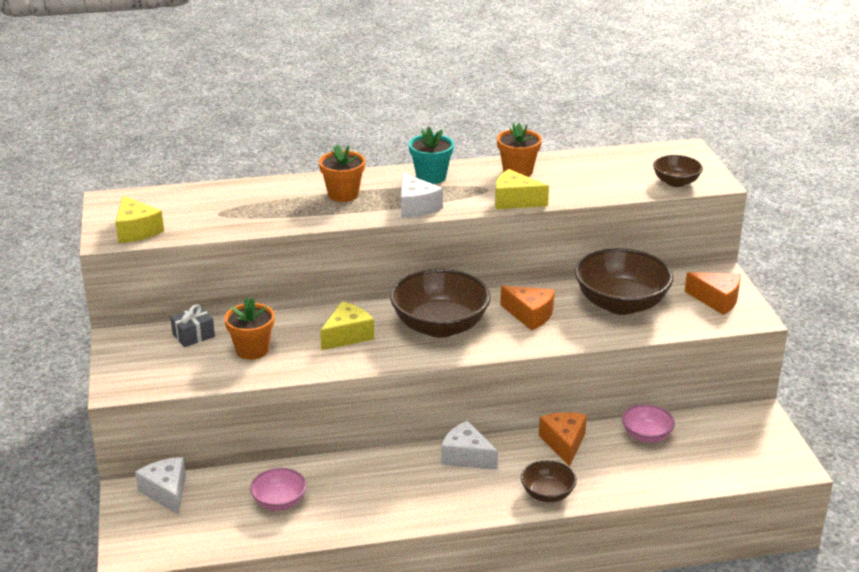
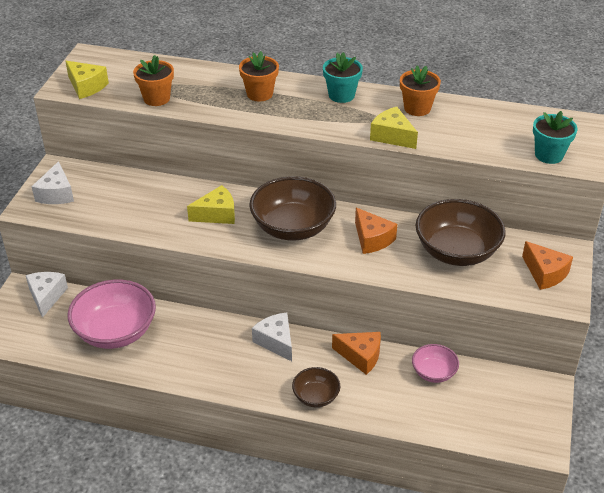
camera: 25 degrees right, 10 degrees up
yellow cheese [116,196,164,243] -> yellow cheese turned 45 degrees counterclockwise [65,61,109,99]
grey gift [170,304,215,347] -> none
orange flower pot [224,297,275,360] -> orange flower pot moved to [133,55,174,106]
pink bowl [250,468,307,511] -> pink bowl [68,279,156,349], size x1.91
white cheese [401,172,443,218] -> white cheese moved to [31,161,74,204]
orange cheese [539,412,587,466] -> orange cheese turned 90 degrees clockwise [332,332,381,375]
brown bowl [653,155,703,187] -> turquoise flower pot [533,111,578,164]

